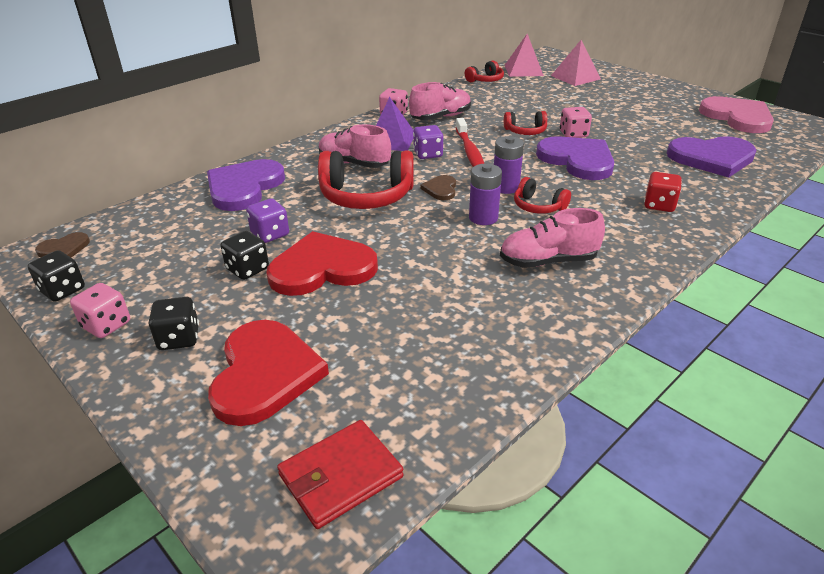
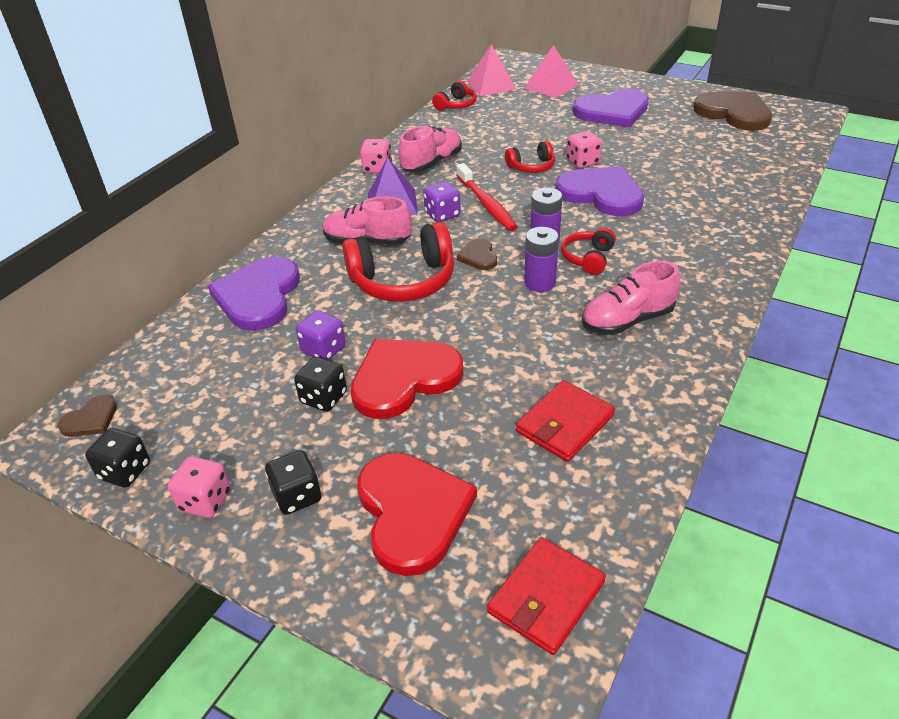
camera: 15 degrees left, 5 degrees up
red headphones [514,177,571,214] -> red headphones turned 90 degrees clockwise [561,228,616,275]
red dice [644,172,682,212] -> none
purple heart [667,136,757,178] -> purple heart moved to [573,88,649,127]
pink heart [699,96,774,133] -> brown heart [693,92,772,131]
none -> red wallet [516,380,615,462]

